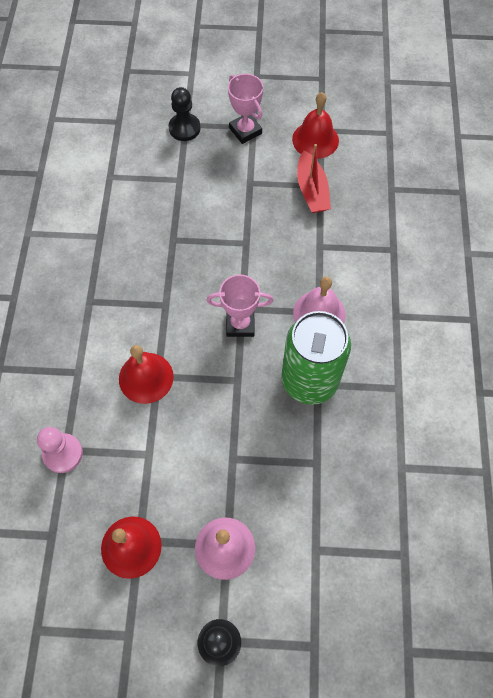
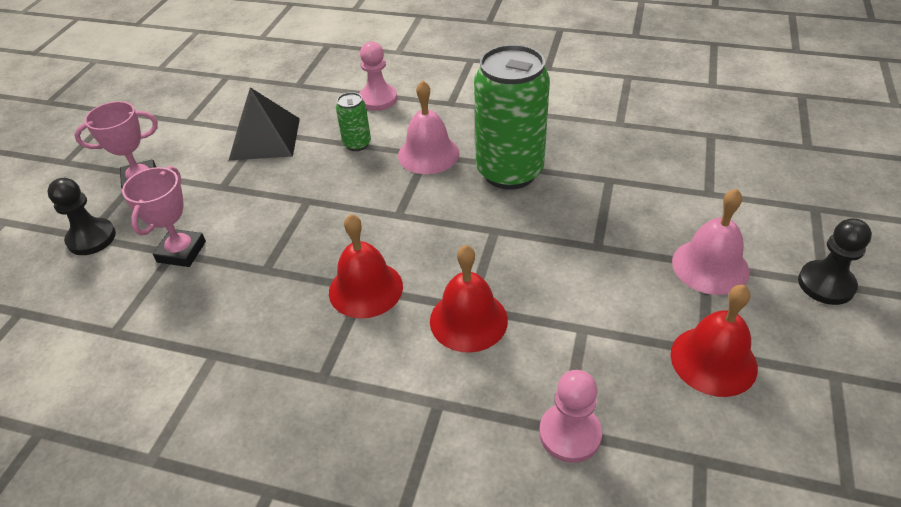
camera: 75 degrees left, 20 degrees down
pink trophy [207,275,273,337] -> pink trophy moved to [122,166,206,267]
red bell [292,92,339,159] -> red bell moved to [329,214,403,319]
red boat [297,144,331,213] -> black pyramid [229,87,300,160]
none -> green can [336,92,371,151]
none -> pink pawn [359,42,397,111]

